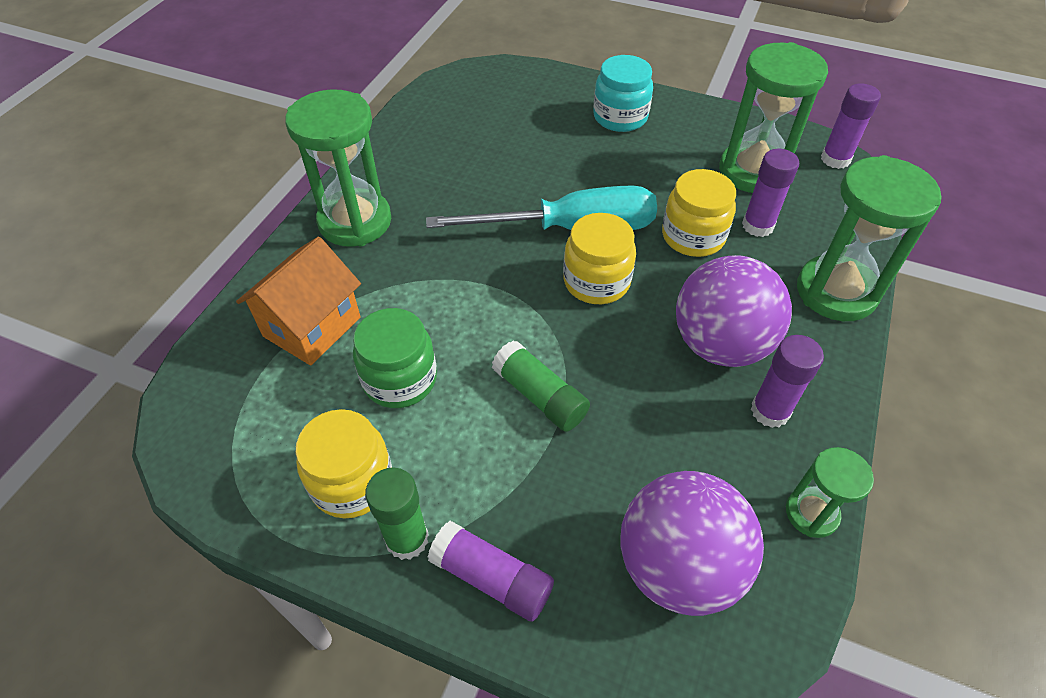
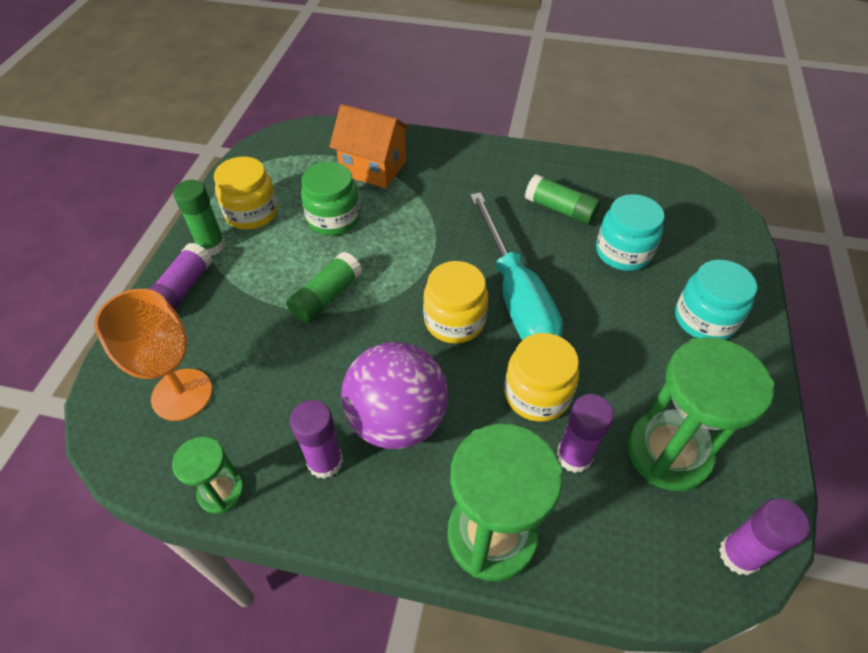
camera: 80 degrees right, 0 degrees up
green hourglass [285,89,391,247] -> none
purple ball [621,471,764,616] -> orange goblet [94,289,212,421]
none -> green glue stick [525,174,601,225]
none -> turquoise jar [596,194,665,271]

